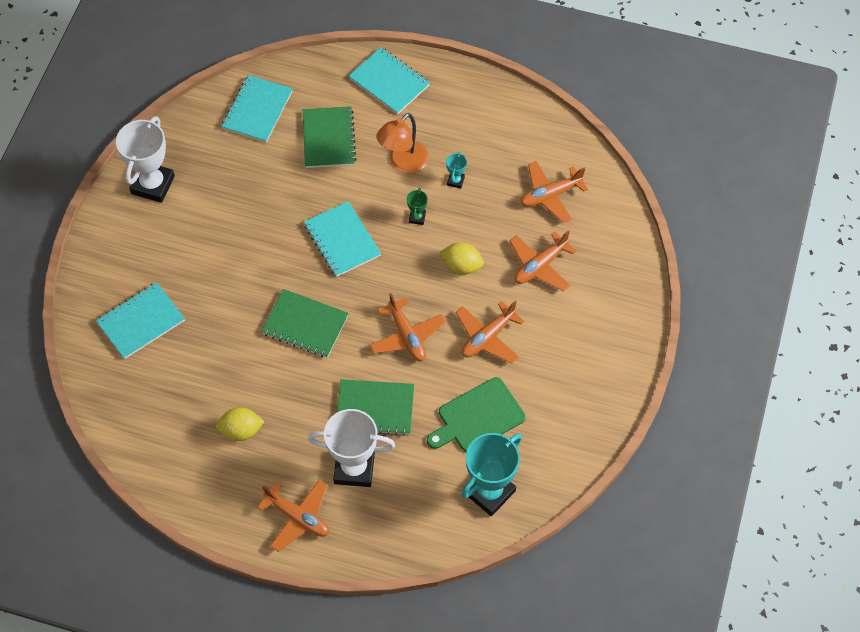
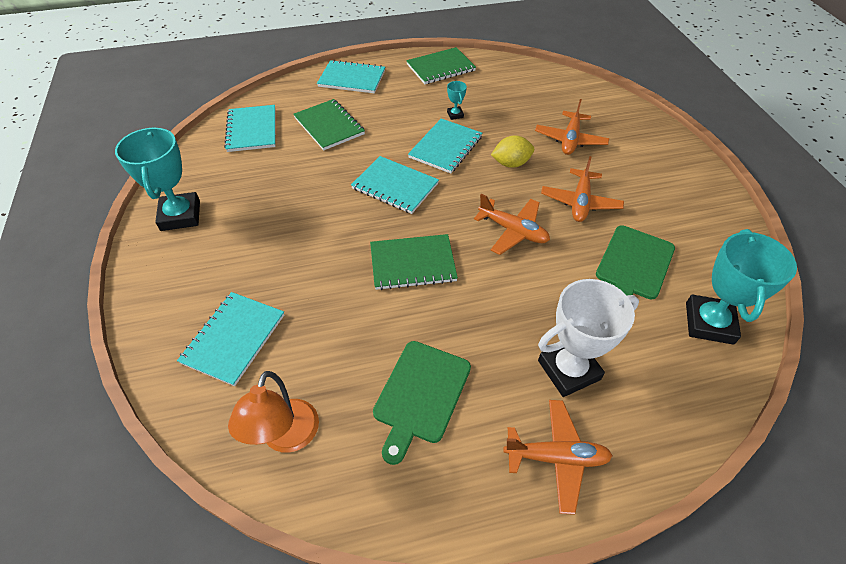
camera: 30 degrees left, 10 degrees down
white trophy [116,116,175,203] -> turquoise trophy [115,127,200,231]
yellow lemon [216,407,265,441] -> green cutting board [373,341,471,465]
green notebook [337,379,414,435] -> green notebook moved to [406,47,476,84]
orange lamp [376,113,429,173] -> orange lamp moved to [228,371,319,453]
green trophy [407,188,428,225] -> turquoise notebook [408,118,482,174]
orange plane [520,161,588,223] -> none

